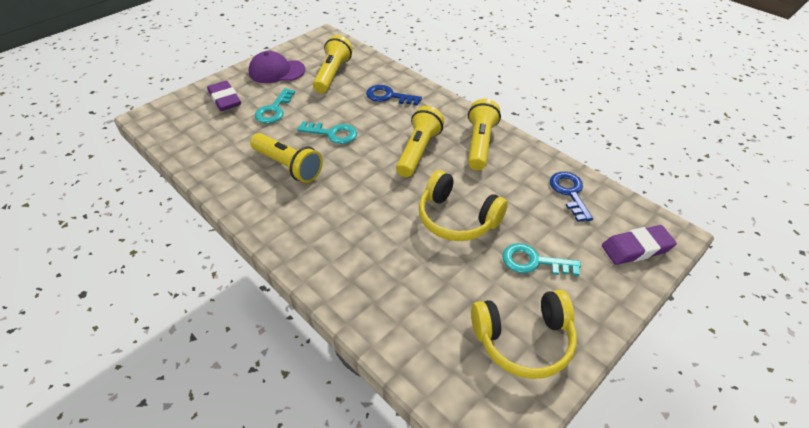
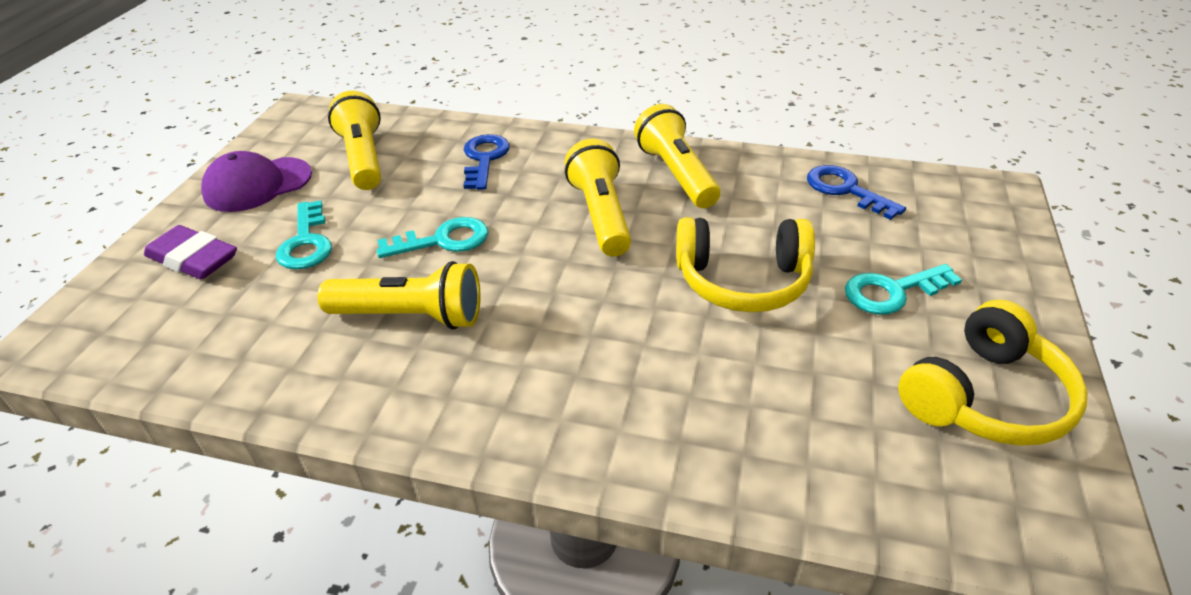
camera: 30 degrees left, 5 degrees down
blue key [366,85,422,106] -> blue key turned 105 degrees clockwise [463,134,510,190]
purple eraser [602,225,677,265] -> none

